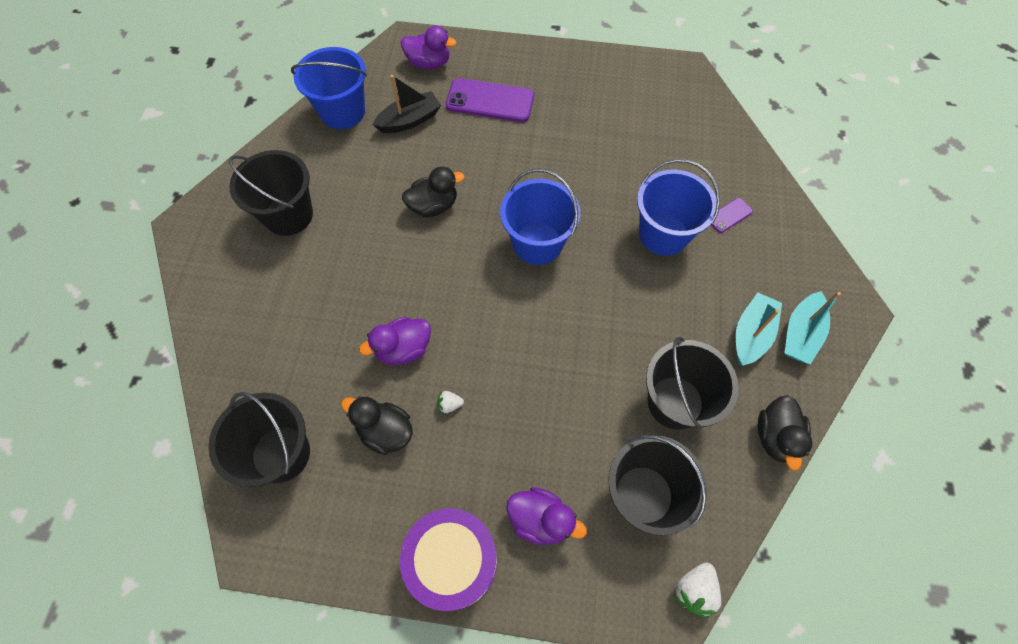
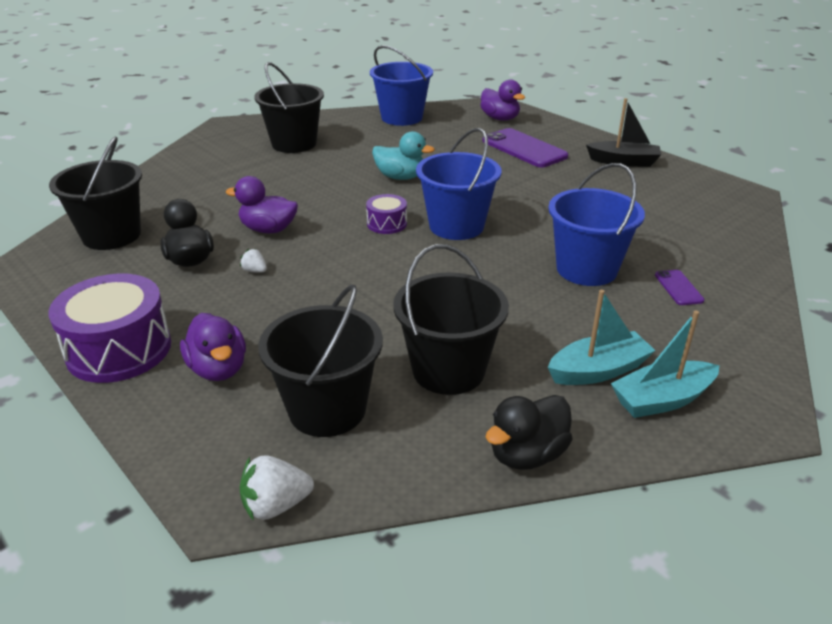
camera: 40 degrees right, 30 degrees down
black boat [373,75,441,133] -> black boat moved to [586,98,661,167]
black duck [402,166,465,217] -> turquoise duck [372,131,435,180]
purple phone [711,198,753,233] -> purple phone turned 75 degrees clockwise [655,270,704,305]
none -> purple drum [366,194,407,234]

